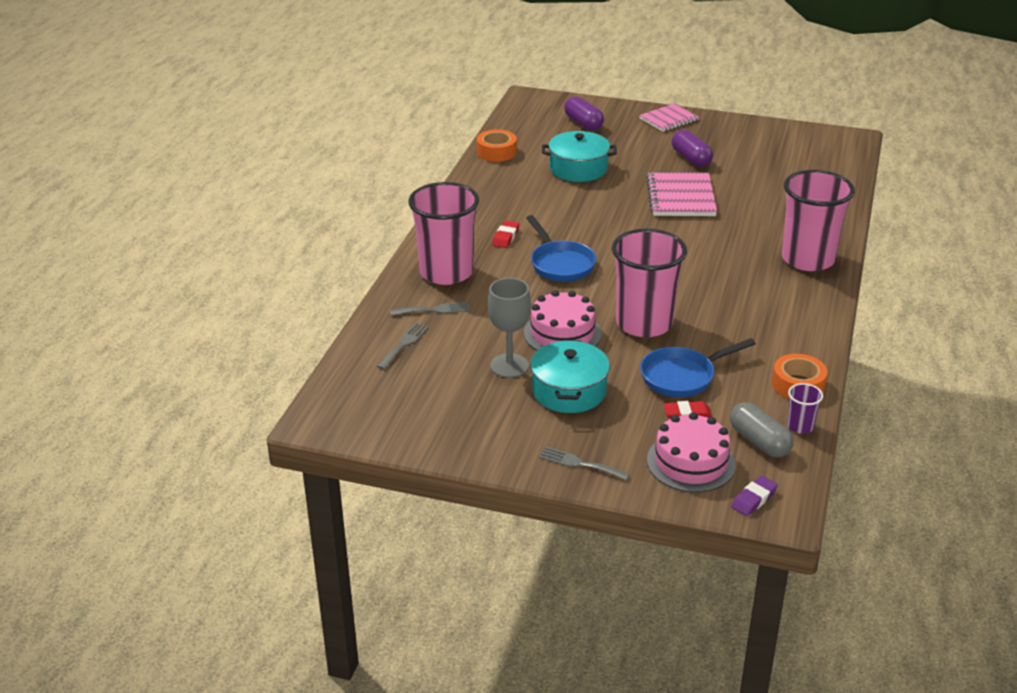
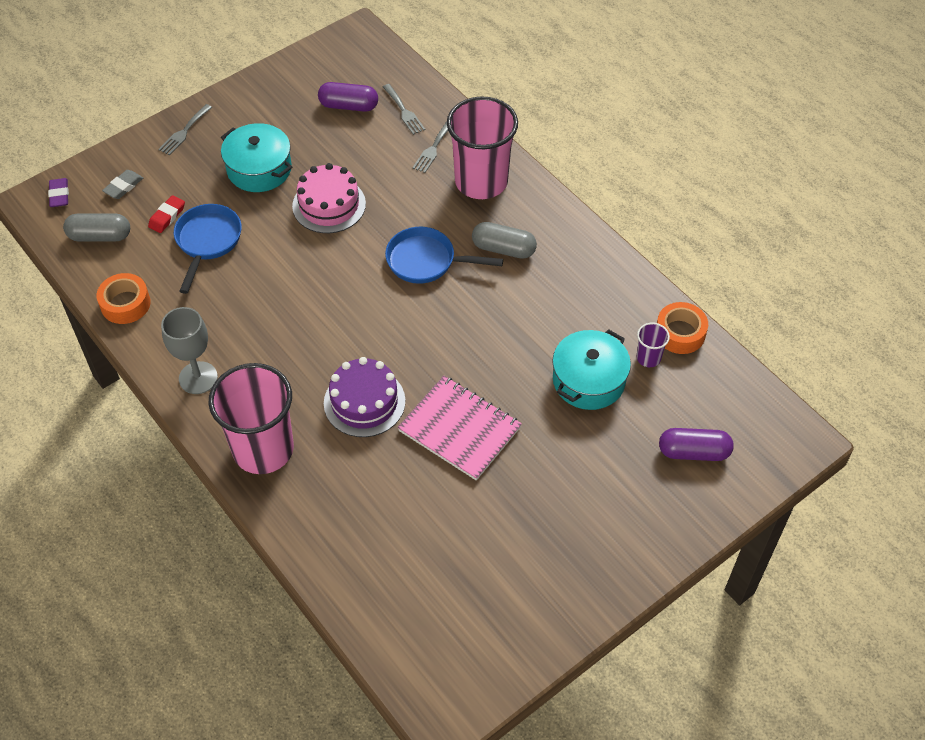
camera: 125 degrees right, 20 degrees up
grey goblet [488,278,531,378] -> grey goblet moved to [161,307,218,394]
red eraser [492,221,519,248] -> grey capsule [472,222,537,259]
grey fork [539,446,630,480] -> grey fork turned 150 degrees clockwise [158,104,212,155]
pink cup [612,229,687,337] -> none
pink notebook [639,103,699,132] -> none
pink cake [647,412,736,492] -> grey eraser [102,170,143,199]
purple capsule [672,130,713,167] -> purple capsule moved to [318,82,378,112]
purple cup [787,383,823,434] -> purple cup moved to [636,323,670,367]
none -> purple cake [324,357,405,437]

